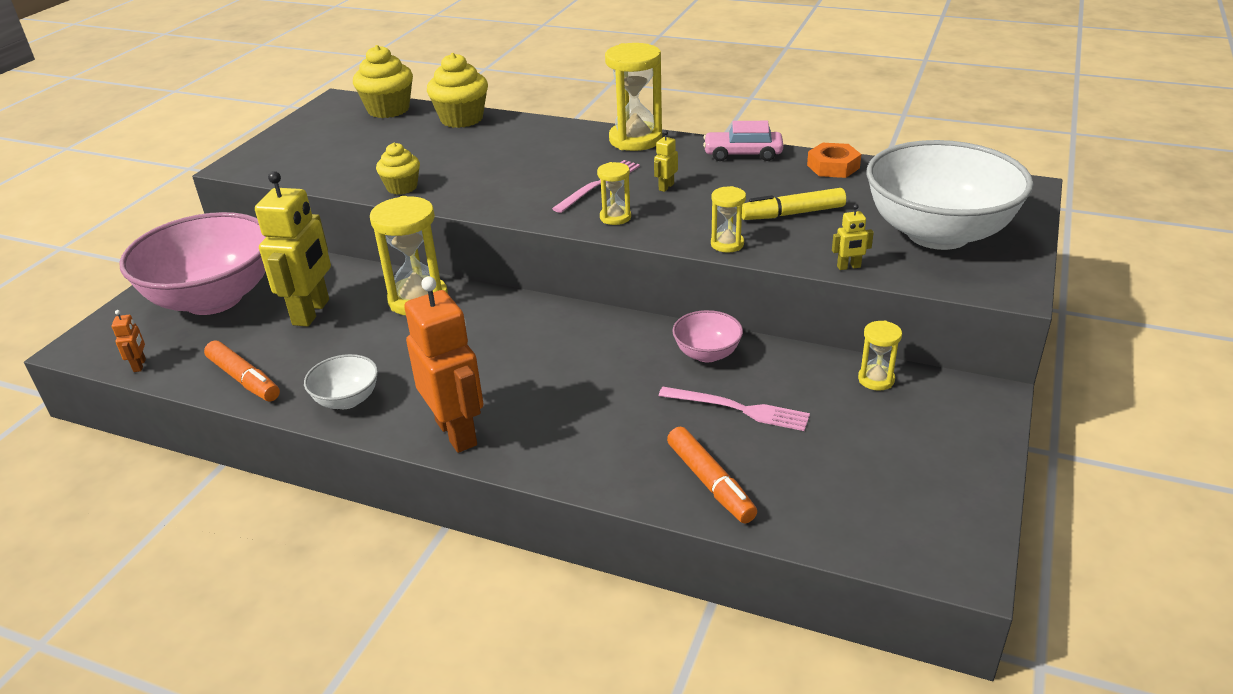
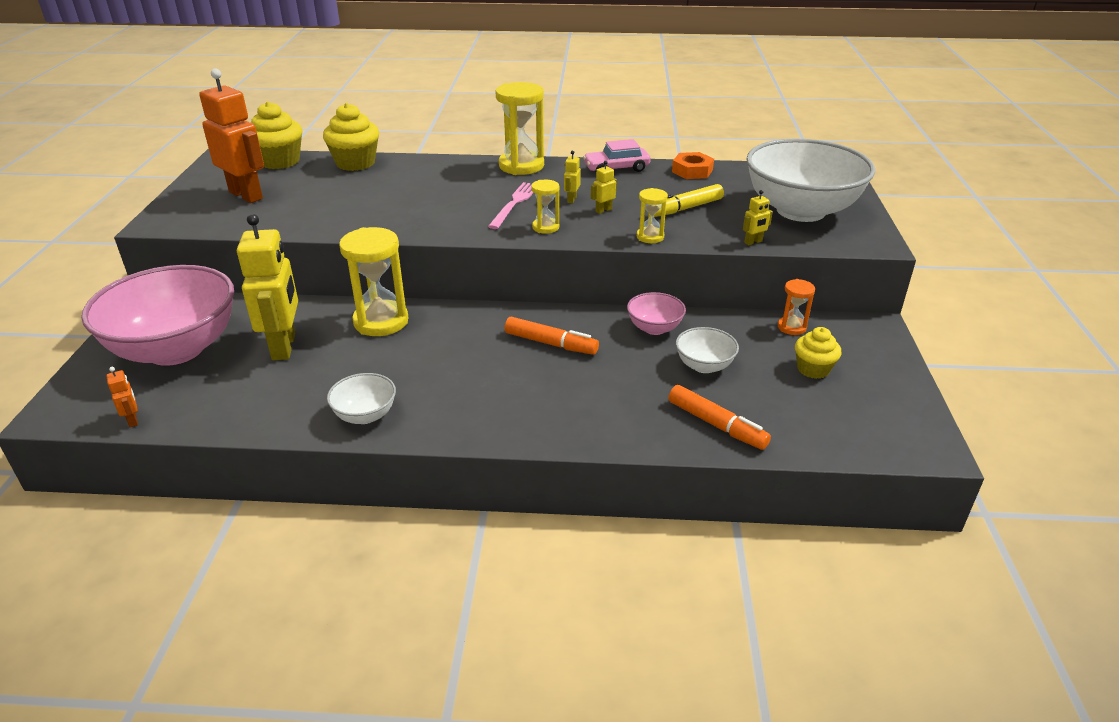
camera: 20 degrees left, 0 degrees up
orange marker [204,341,280,401] -> orange marker moved to [505,317,599,355]
yellow cupcake [376,143,420,195] -> yellow cupcake moved to [795,327,841,379]
orange robot [404,276,484,453] -> orange robot moved to [199,68,264,203]
pink fork [659,387,810,431] -> white bowl [676,327,739,373]
yellow hourglass [858,321,902,391] -> orange hourglass [778,279,815,335]
none -> yellow robot [591,161,617,214]

